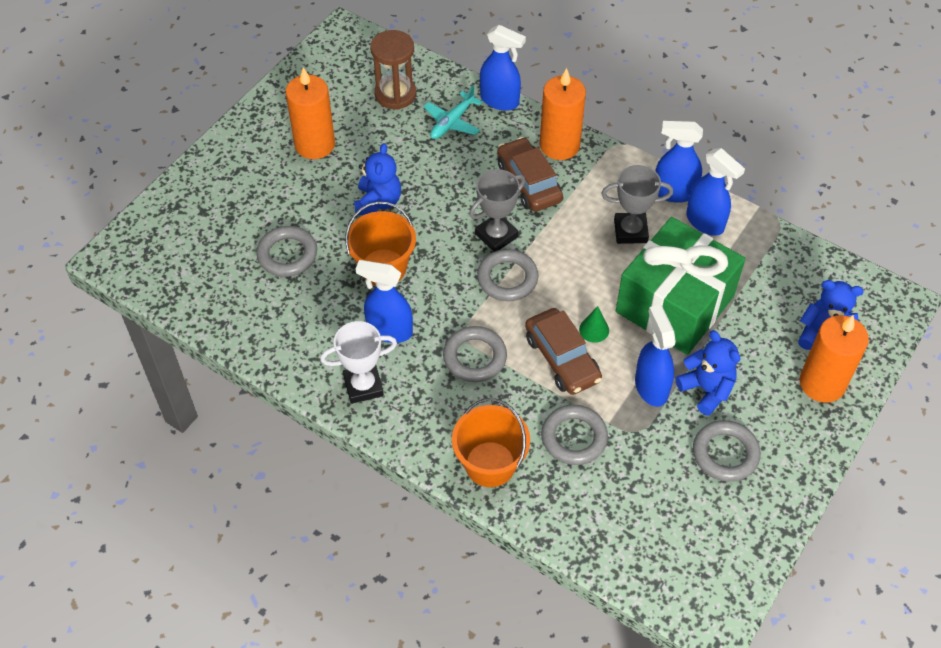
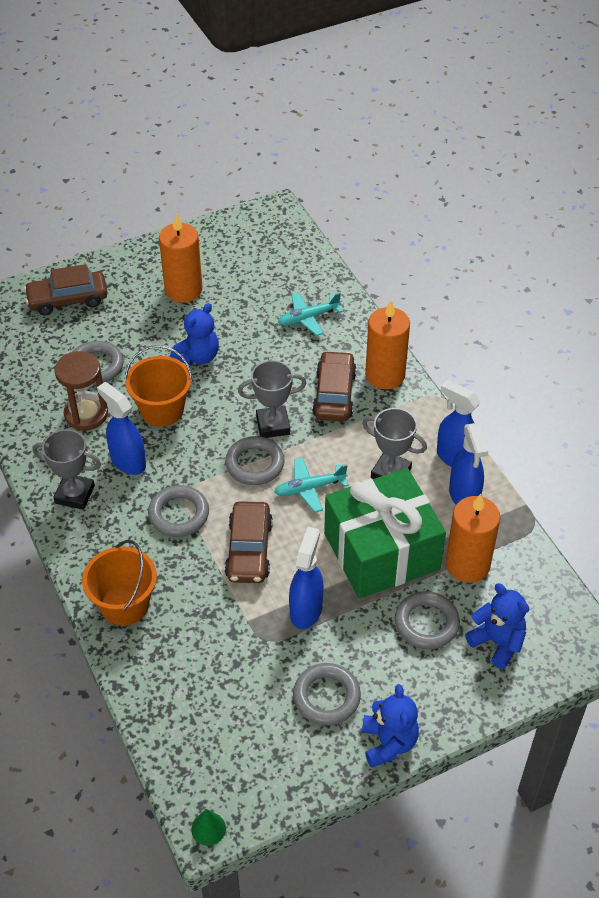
camera: 30 degrees right, 5 degrees down
white trophy [320,321,397,404] -> grey trophy [32,429,101,510]
brown hourglass [370,30,416,110] -> brown hourglass moved to [54,351,108,431]
blue spray bottle [480,25,526,111] -> none
grey ring [541,405,608,465] -> grey ring moved to [395,591,460,649]
green cone [579,306,609,343] -> green cone moved to [191,809,226,846]
blue teddy bear [675,330,740,416] -> blue teddy bear moved to [362,684,419,768]
orange candle [800,315,869,403] -> orange candle moved to [445,494,500,583]
none -> brown car [24,264,108,315]
none -> turquoise plane [274,457,349,512]

